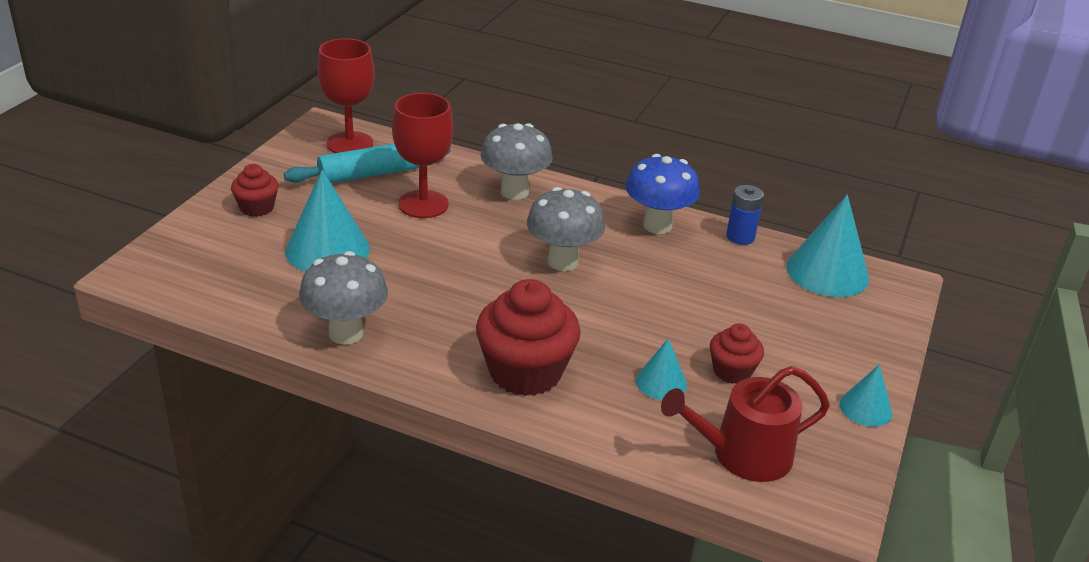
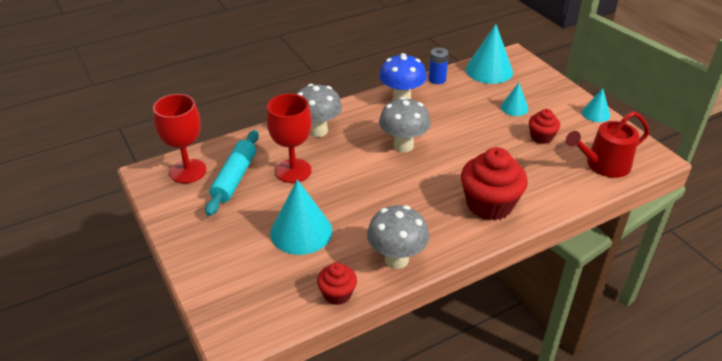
camera: 50 degrees left, 5 degrees up
red cupcake [231,164,279,217] -> red cupcake moved to [317,263,357,305]
turquoise cone [636,338,687,400] -> turquoise cone moved to [501,83,528,116]
red watering can [661,366,830,482] -> red watering can turned 45 degrees clockwise [566,111,649,178]

